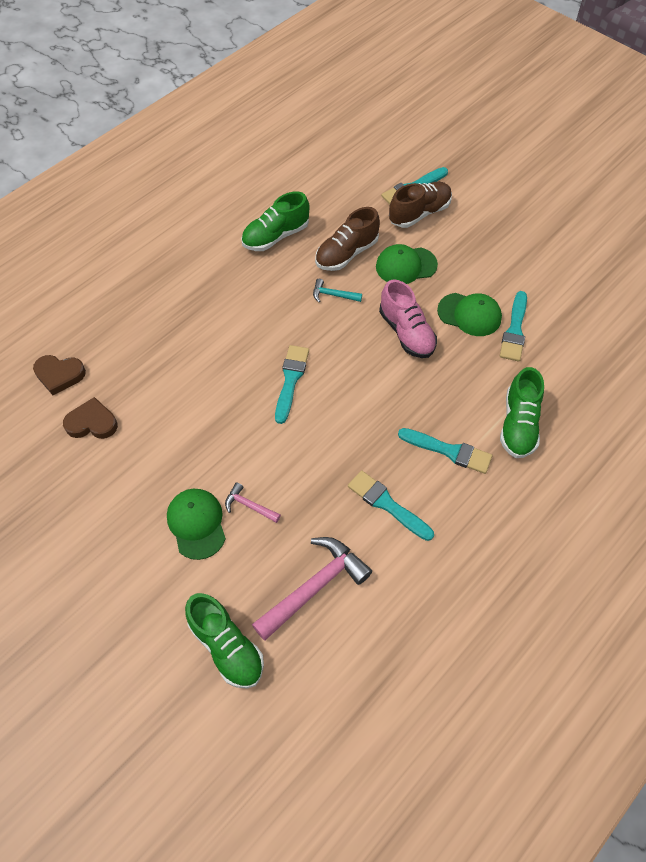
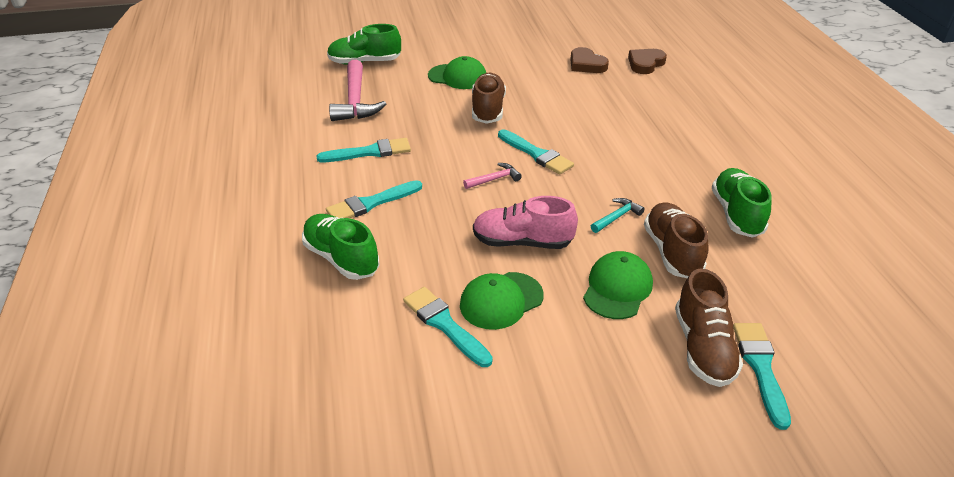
camera: 125 degrees right, 20 degrees down
brown heart [63,397,118,439] -> brown heart turned 105 degrees clockwise [570,47,609,73]
pink hammer [225,482,281,523] -> pink hammer moved to [463,163,522,189]
none -> brown shoe [472,73,506,124]

